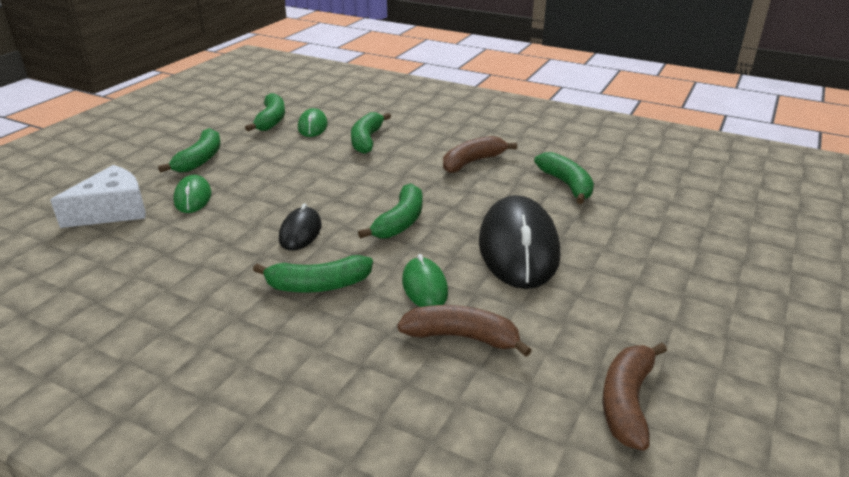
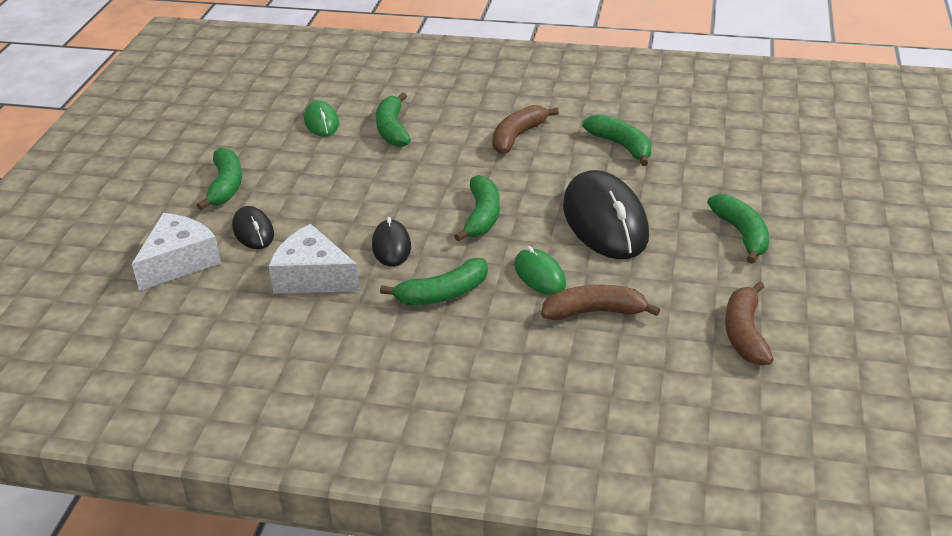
camera: 15 degrees left, 5 degrees up
green mouse [173,175,211,213] -> black mouse [232,206,274,249]
green banana [245,93,285,131] -> green banana moved to [707,194,769,263]
none -> white cheese [269,224,360,294]

